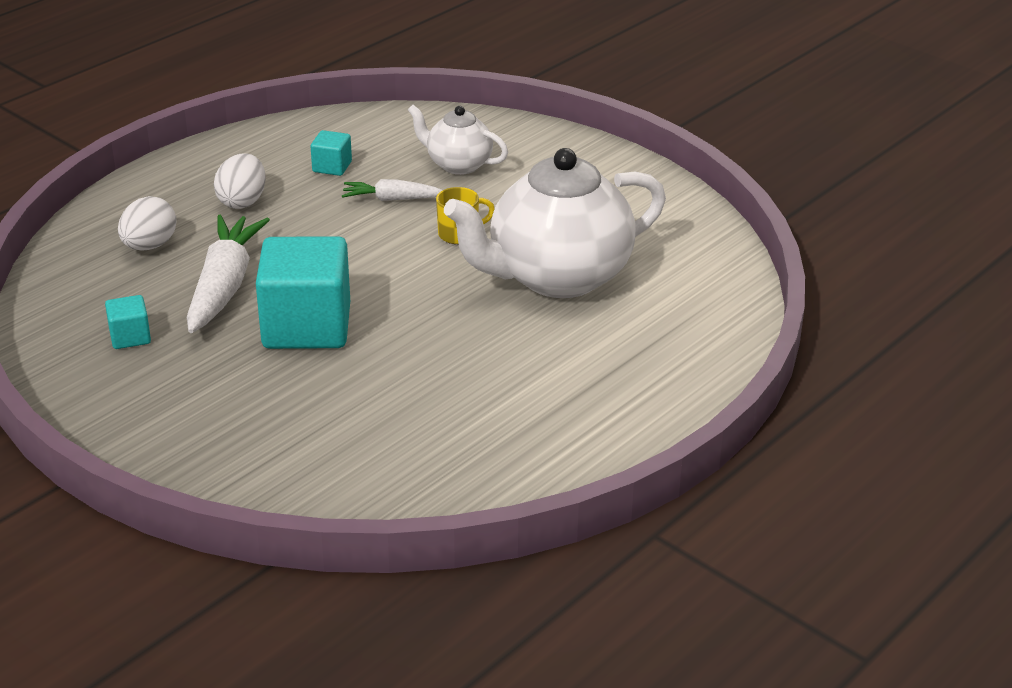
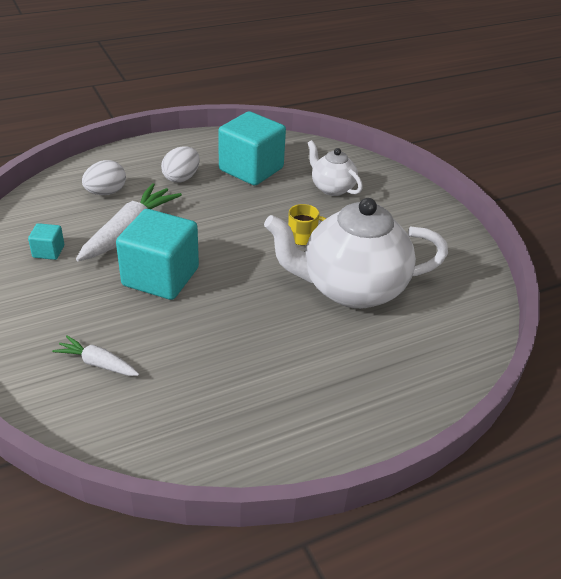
camera: 20 degrees right, 5 degrees up
turquoise cube [311,130,352,176] -> turquoise cube [218,111,286,186], size x2.24
white carrot [342,179,442,201] -> white carrot moved to [52,336,139,376]

